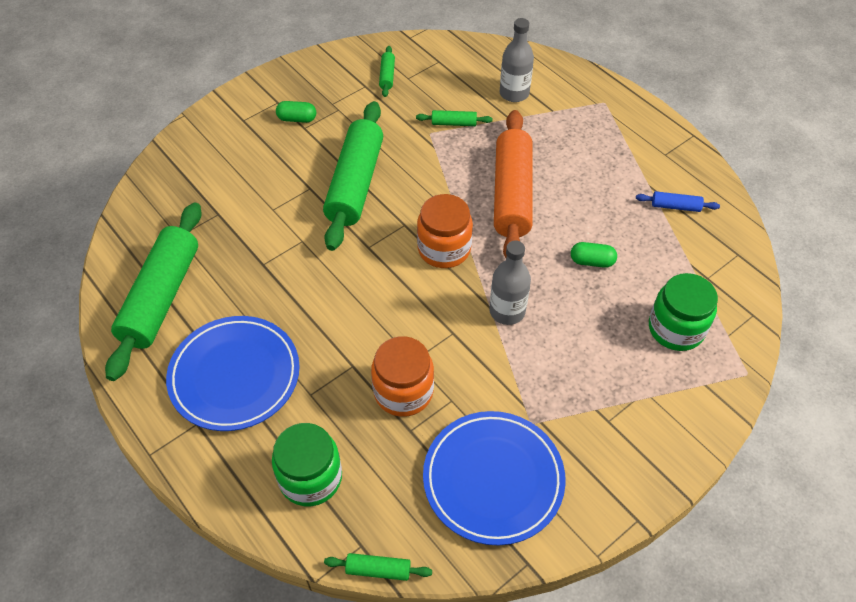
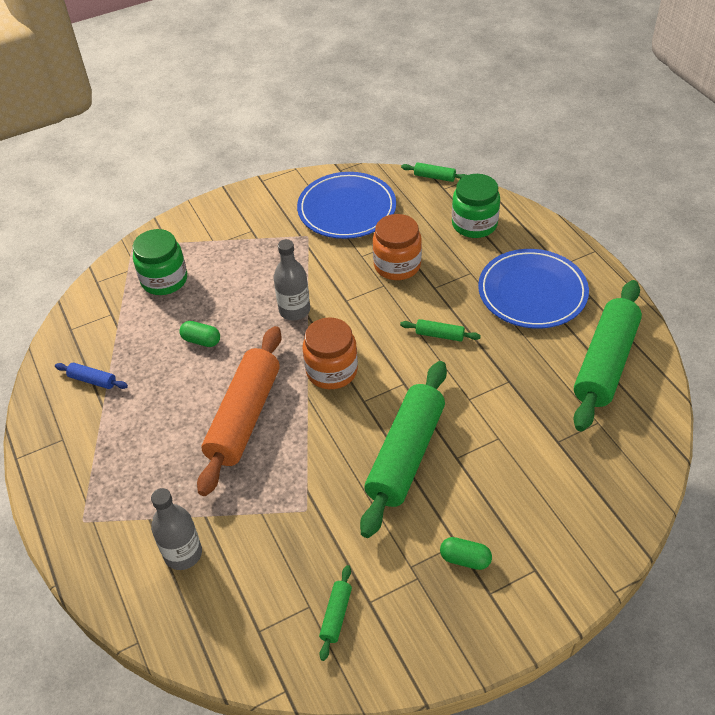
camera: 165 degrees left, 5 degrees down
green rolling pin [416,110,493,126] -> green rolling pin moved to [400,319,481,342]

